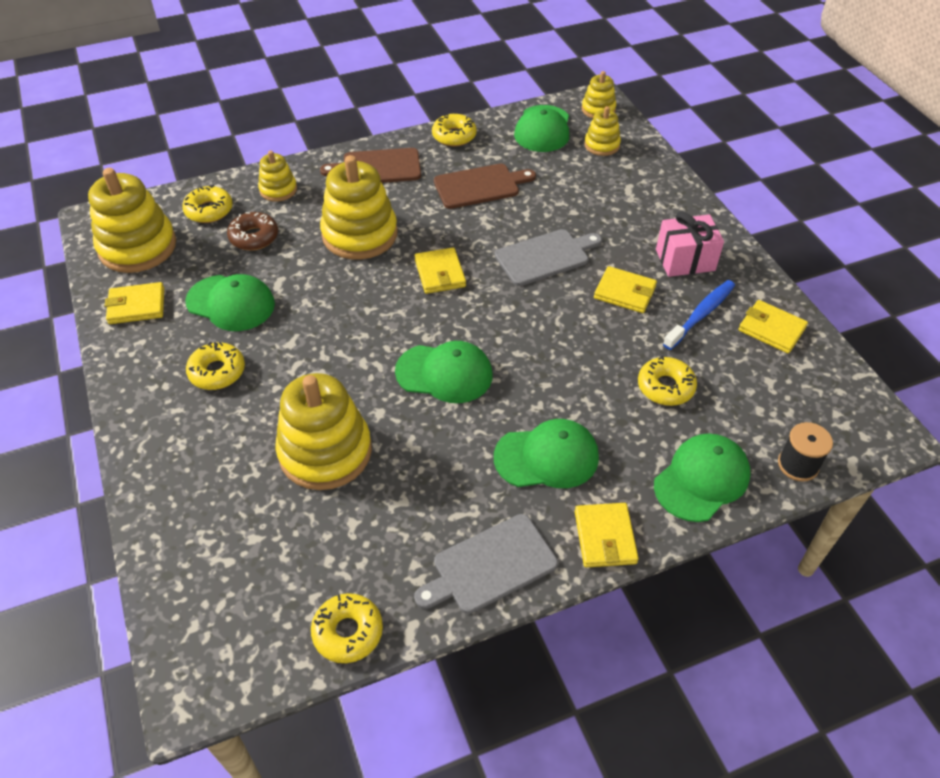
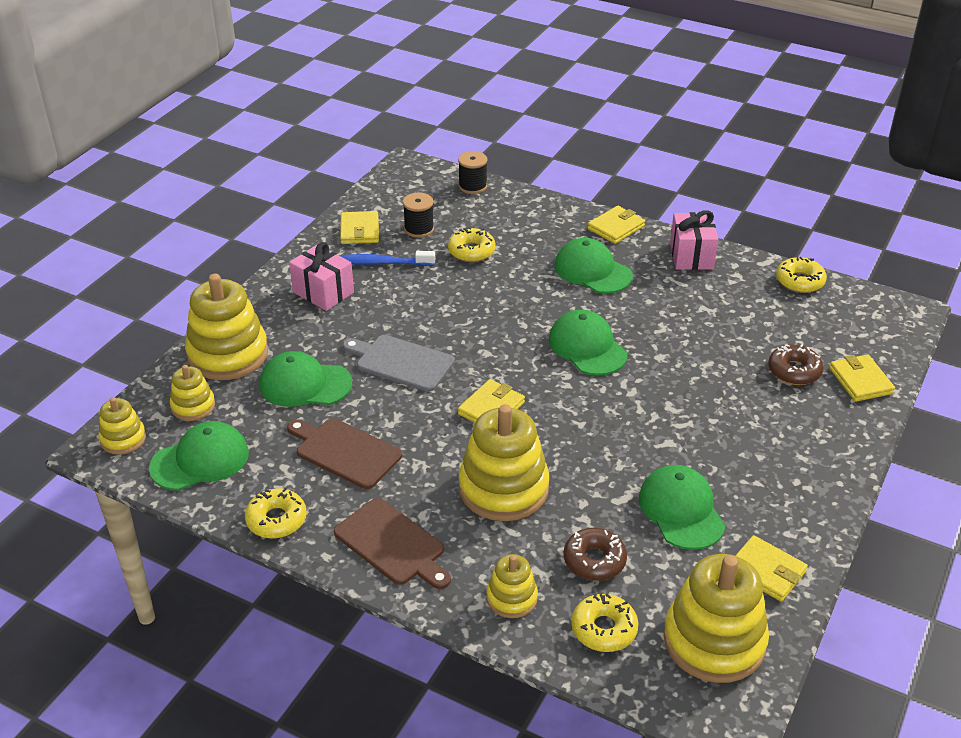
camera: 130 degrees left, 10 degrees down
yellow donut [186,342,245,390] -> none
yellow stacking toy [275,373,372,490] -> yellow stacking toy moved to [185,274,268,380]
grey cutting board [414,514,558,614] -> pink gift [670,210,718,270]
yellow wallet [594,266,657,313] -> yellow wallet moved to [829,354,895,402]
green cap [654,433,751,522] -> green cap moved to [259,351,352,407]
none -> black spool [403,193,434,238]
none -> brown donut [768,344,824,385]

